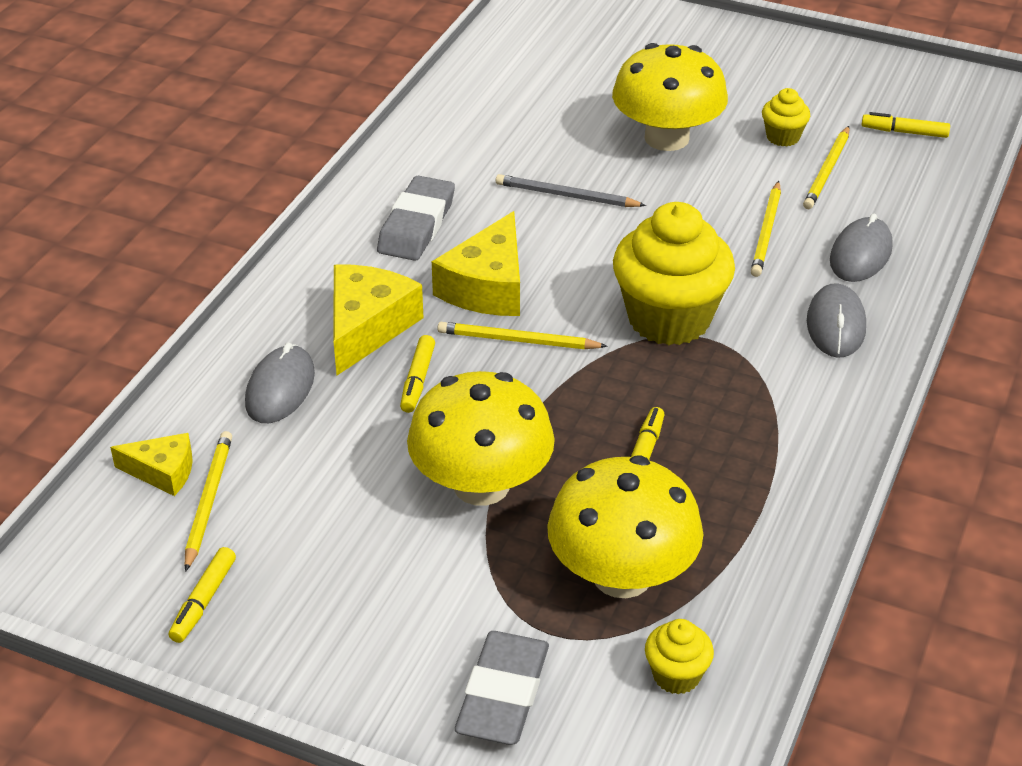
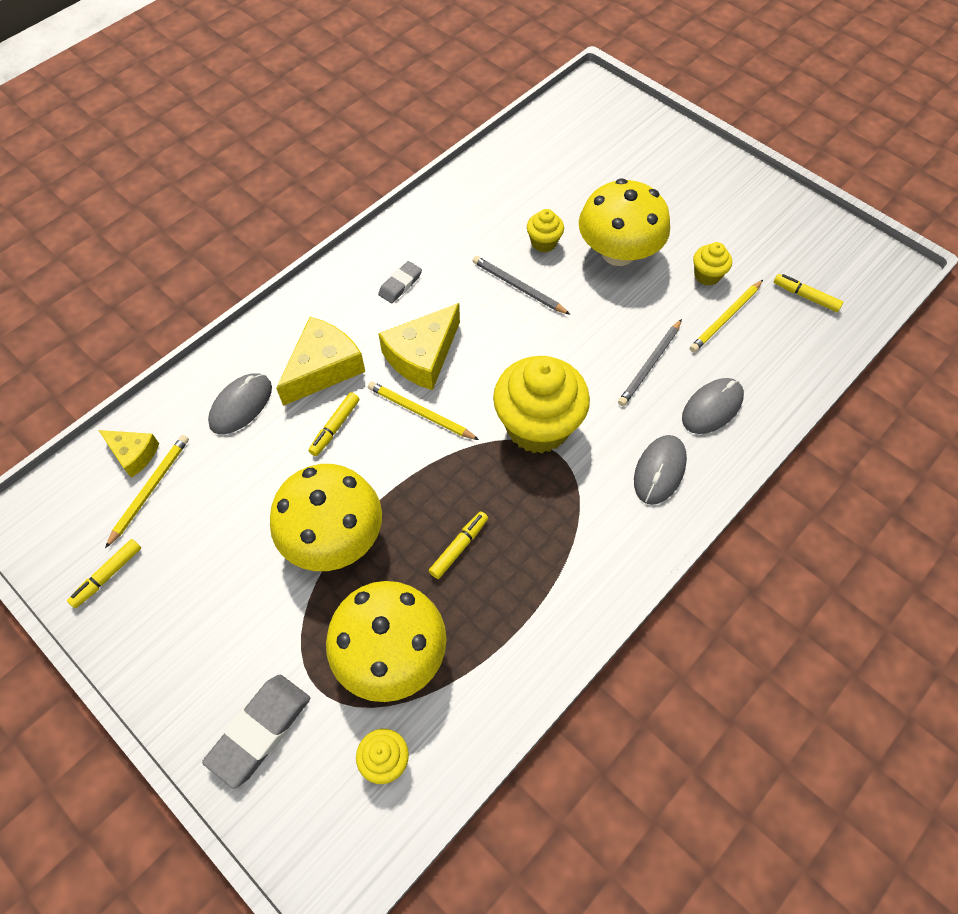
camera: 20 degrees right, 20 degrees up
grey eraser [377,176,455,261] -> grey eraser [378,261,422,303], size x0.58
yellow pencil [751,181,781,277] -> grey pencil [618,319,682,406]
none -> yellow cupcake [527,209,564,252]

